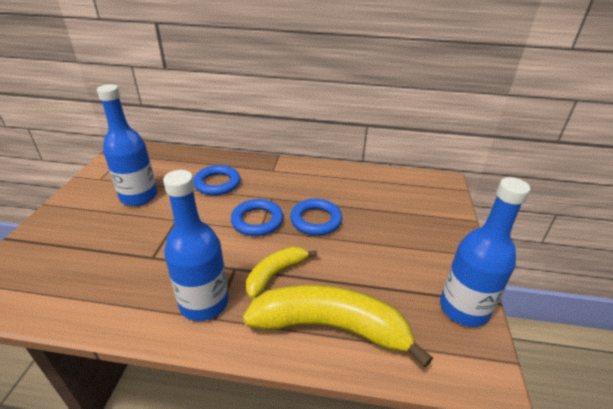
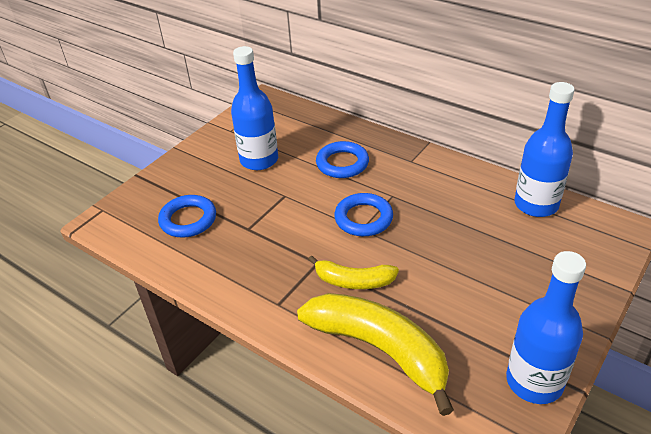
camera: 30 degrees right, 5 degrees up
blue bottle [163,170,229,321] -> blue bottle moved to [514,82,575,217]
yellow banana [246,247,317,299] -> yellow banana turned 150 degrees counterclockwise [308,256,399,289]
blue ring [290,199,342,236] -> blue ring moved to [158,195,216,238]

